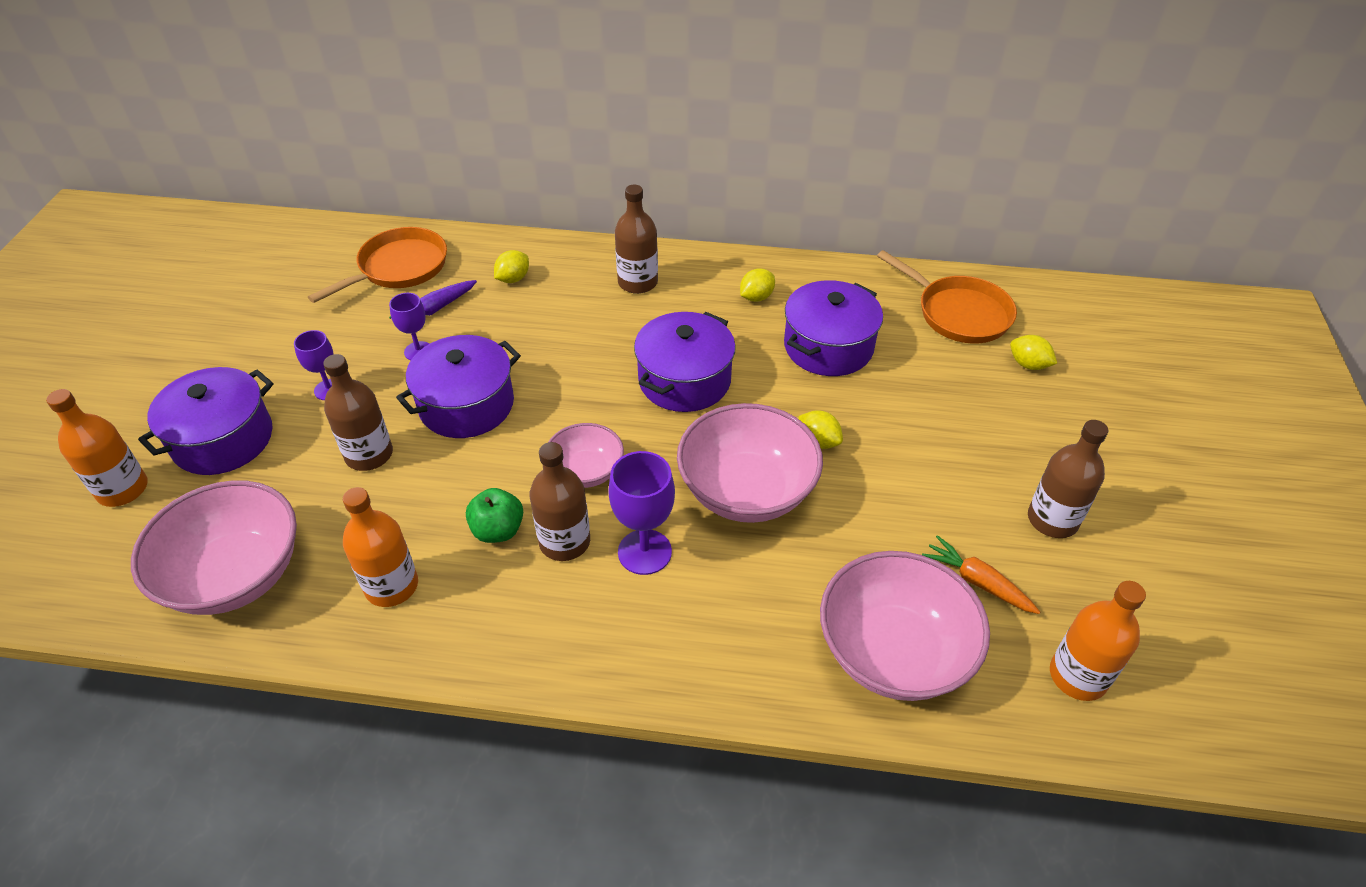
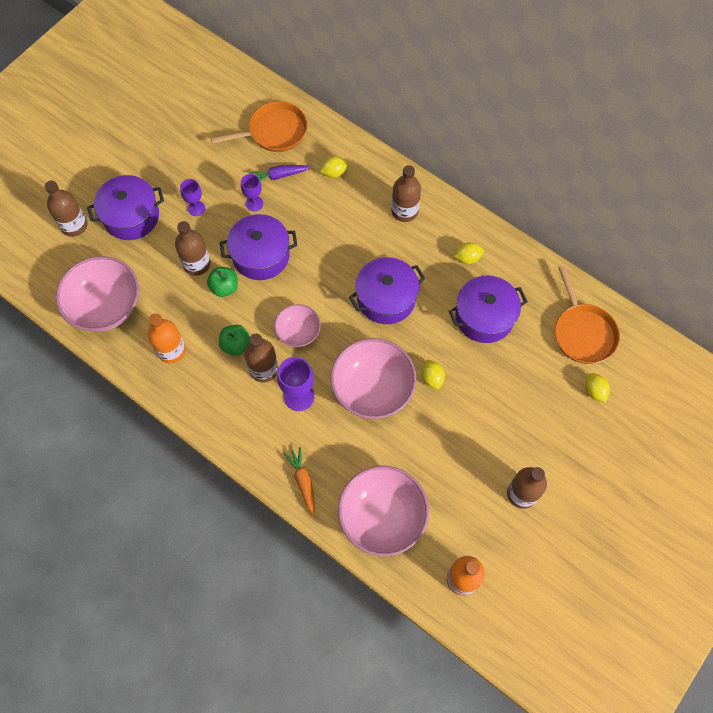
camera: 30 degrees right, 20 degrees up
orange bottle [46,389,148,507] -> brown bottle [45,180,88,237]
orange carrot [922,535,1040,614] -> orange carrot moved to [284,447,315,515]
none -> green apple [207,267,238,297]

